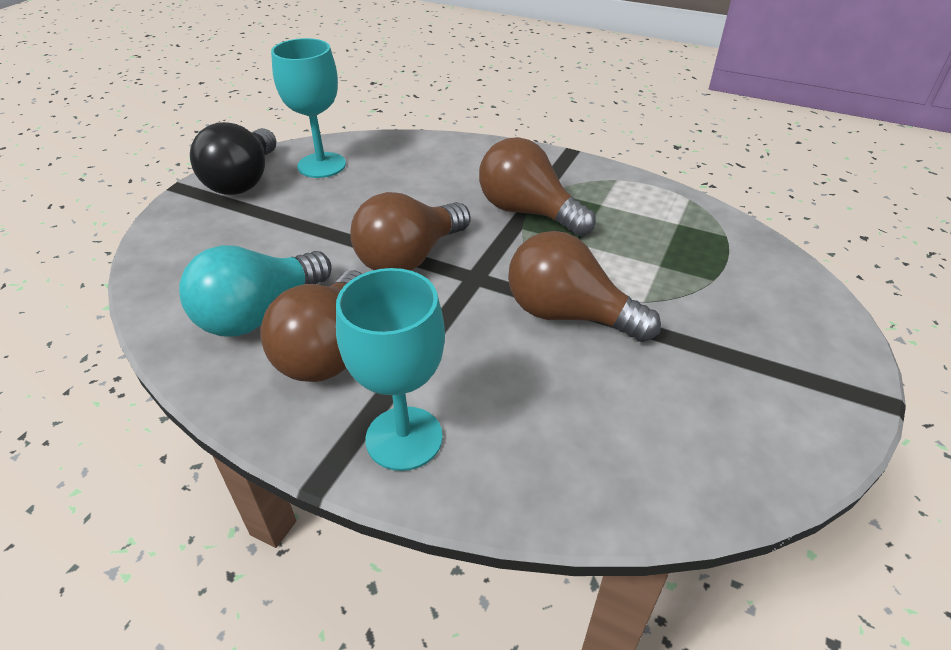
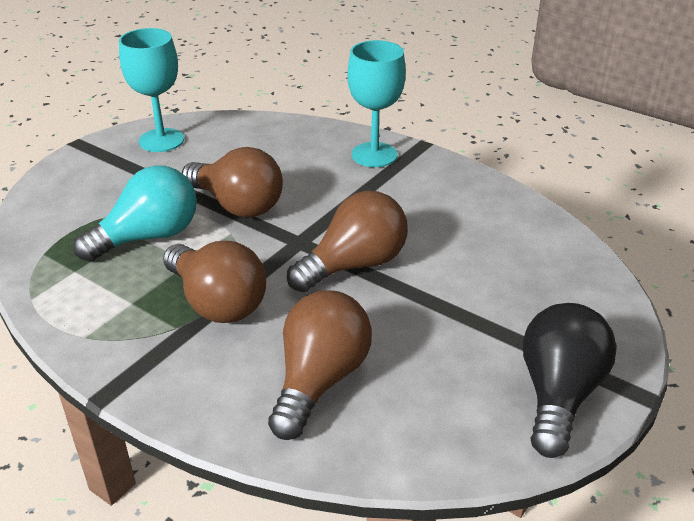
camera: 170 degrees left, 5 degrees down
turquoise light bulb [179,245,332,337] -> turquoise light bulb moved to [73,165,197,262]
brown light bulb [260,270,362,382] -> brown light bulb moved to [268,290,372,440]
turquoise goblet [271,38,346,178] -> turquoise goblet moved to [119,28,184,152]

